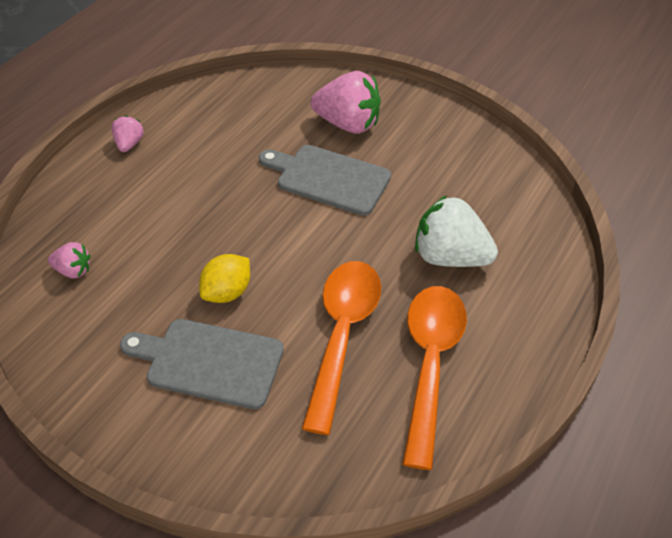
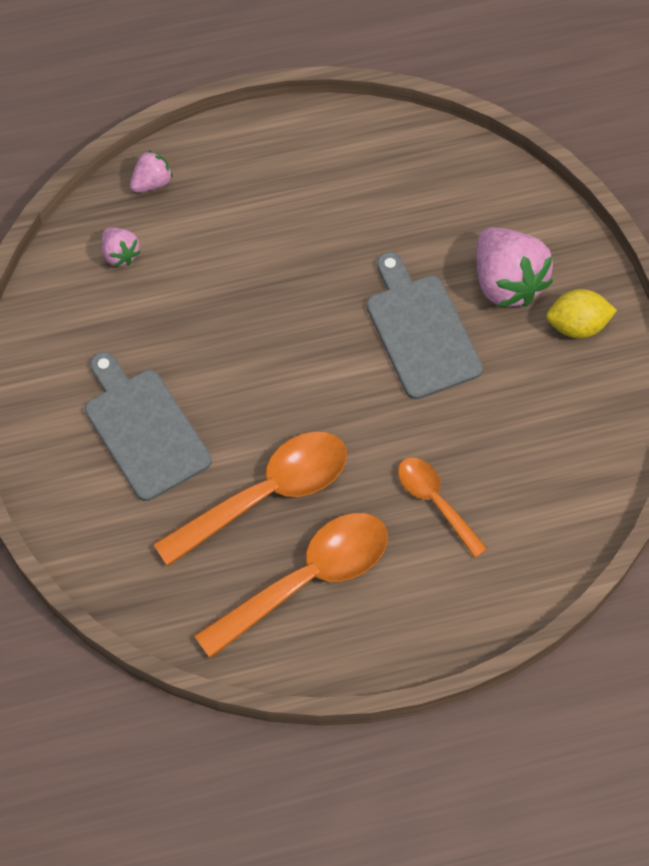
camera: 45 degrees right, 15 degrees up
pink strawberry [111,115,144,152] -> pink strawberry moved to [130,150,173,193]
yellow lemon [199,254,250,303] -> yellow lemon moved to [546,289,617,339]
white strawberry [415,195,498,267] -> orange spoon [398,458,488,558]

